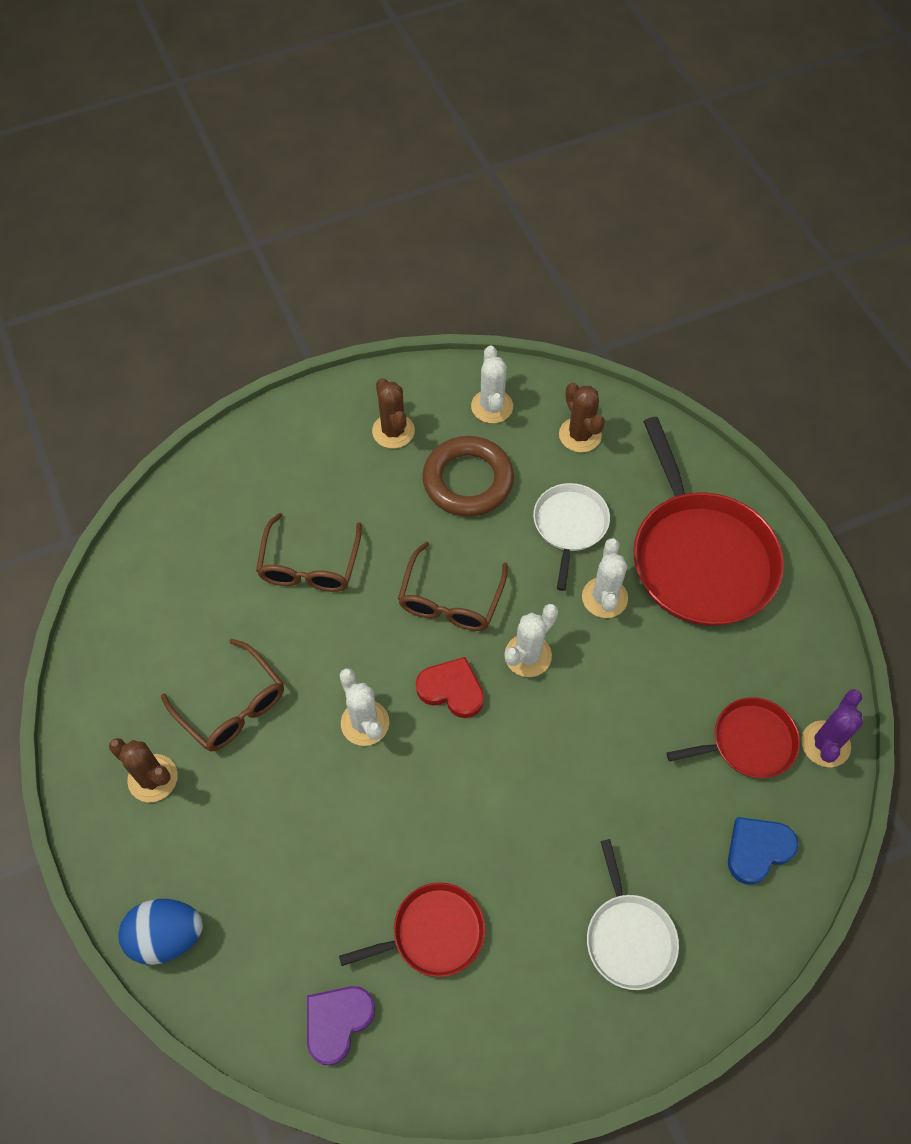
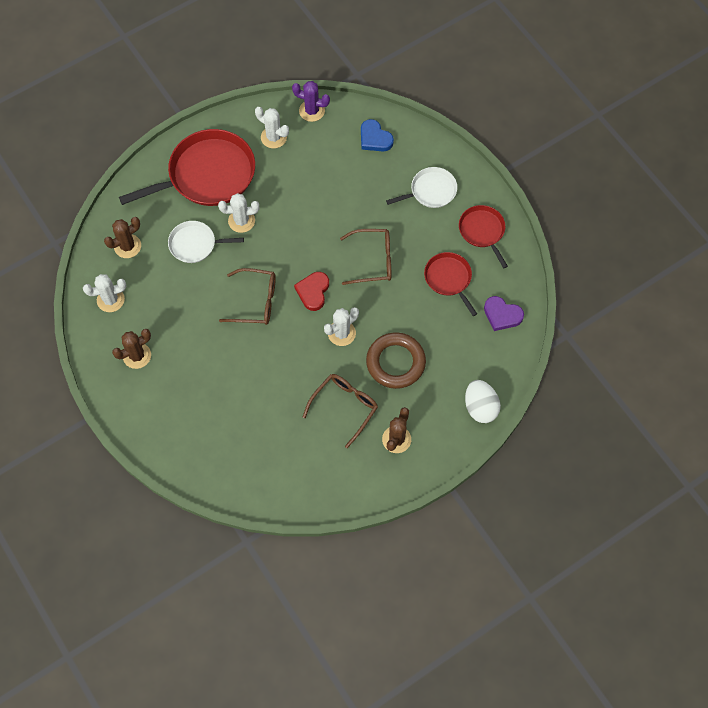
camera: 100 degrees left, 5 degrees up
blue egg [118,899,203,965] -> white egg [465,380,501,423]
brown glasses [256,513,362,592] -> brown glasses moved to [340,229,391,285]
brown ring [423,436,514,517] -> brown ring moved to [366,332,426,389]
white cactus [504,604,558,677] -> white cactus moved to [255,107,289,148]
red pan [666,697,800,778] -> red pan moved to [459,205,508,268]

